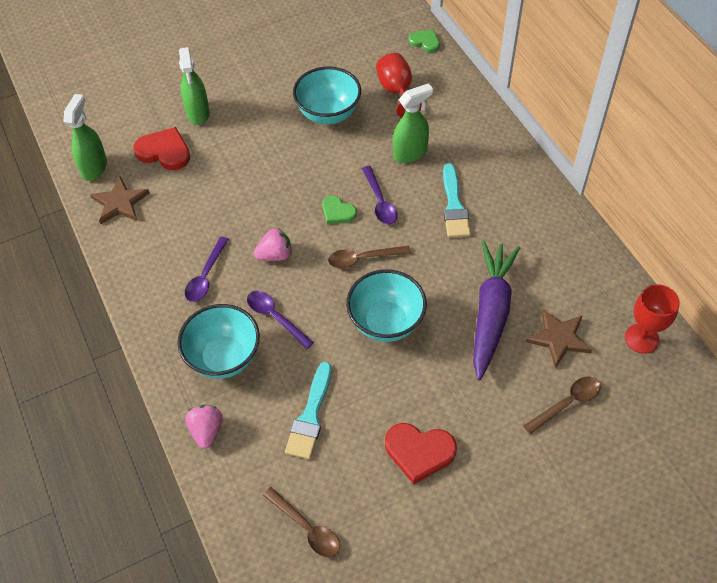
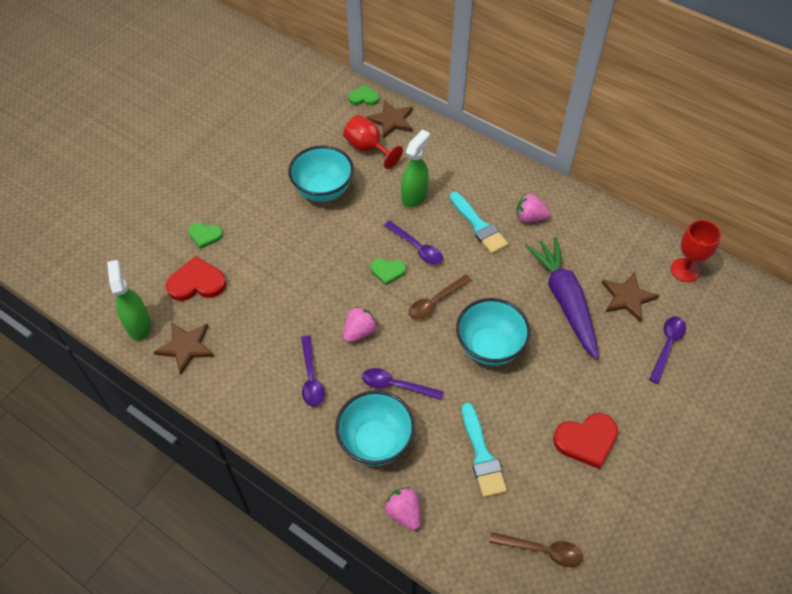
camera: 30 degrees left, 0 degrees up
green spray bottle [179,47,210,125] -> green heart [188,223,223,249]
brown spoon [524,377,601,434] -> purple spoon [649,316,686,384]
none -> brown star [366,100,413,139]
none -> pink strawberry [517,194,550,222]

